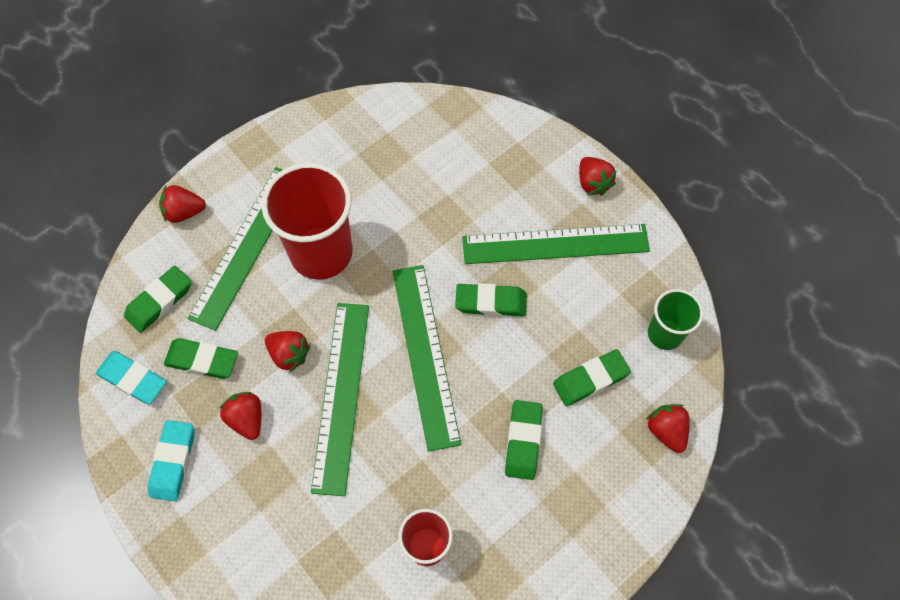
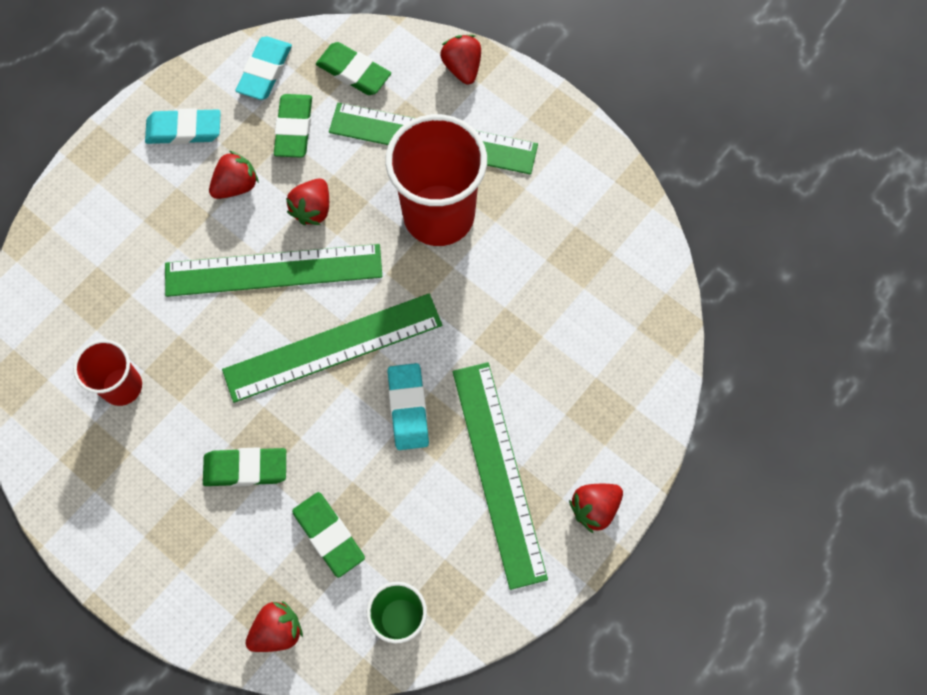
camera: 80 degrees right, 5 degrees up
green eraser [455,283,527,317] -> turquoise eraser [388,363,429,450]

